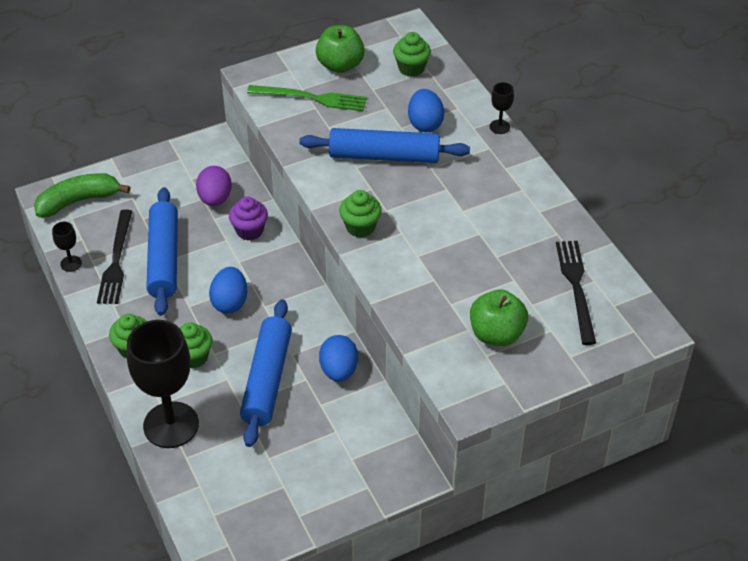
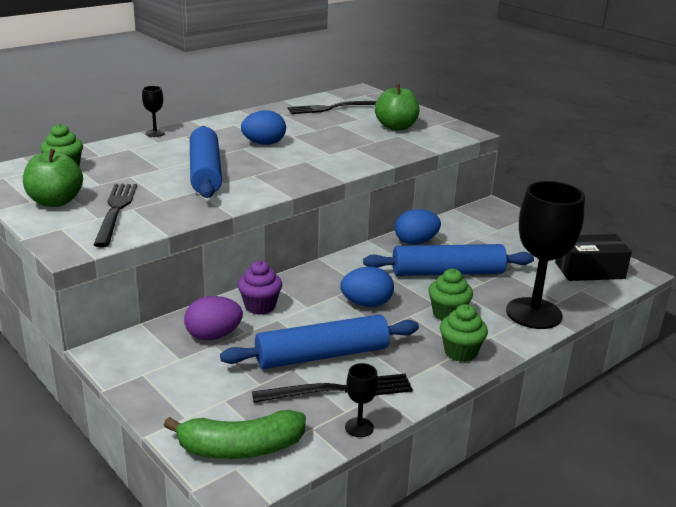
camera: 105 degrees left, 20 degrees down
green banana [34,173,130,217] -> green banana turned 60 degrees counterclockwise [163,410,306,459]
green fork [247,85,367,111] -> black fork [94,184,137,247]
green cupcake [339,190,381,238] -> none
blue egg [408,89,444,132] -> blue egg moved to [241,110,286,145]
none -> black box [555,234,632,281]

